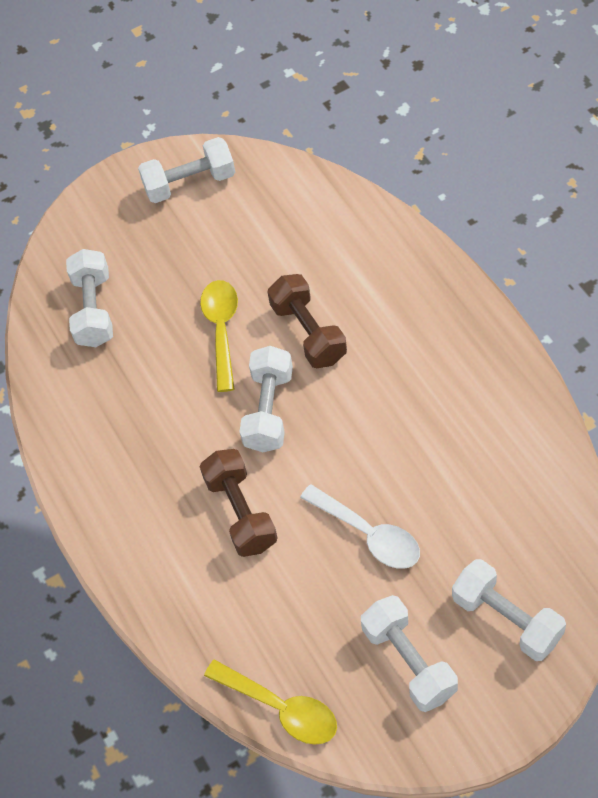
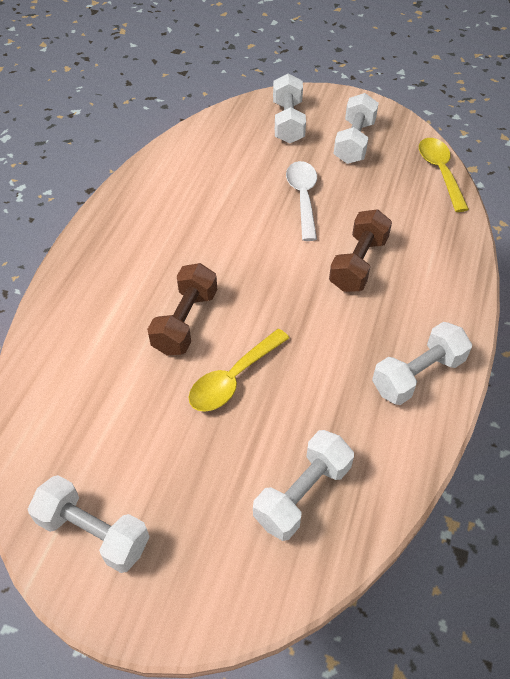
camera: 140 degrees left, 5 degrees down
white dumbbell [240,346,293,452] -> white dumbbell moved to [372,322,472,405]

